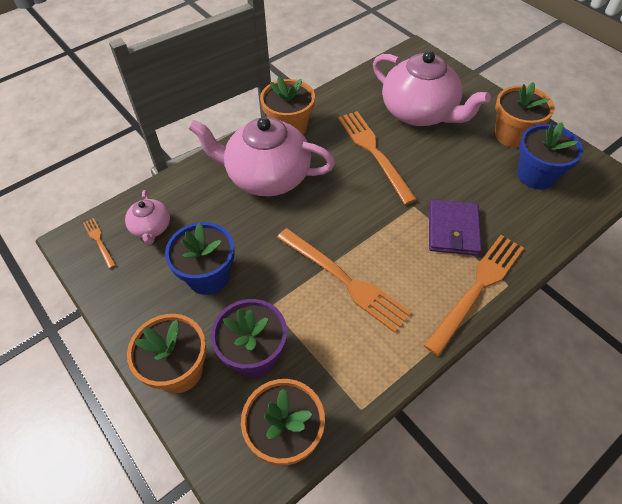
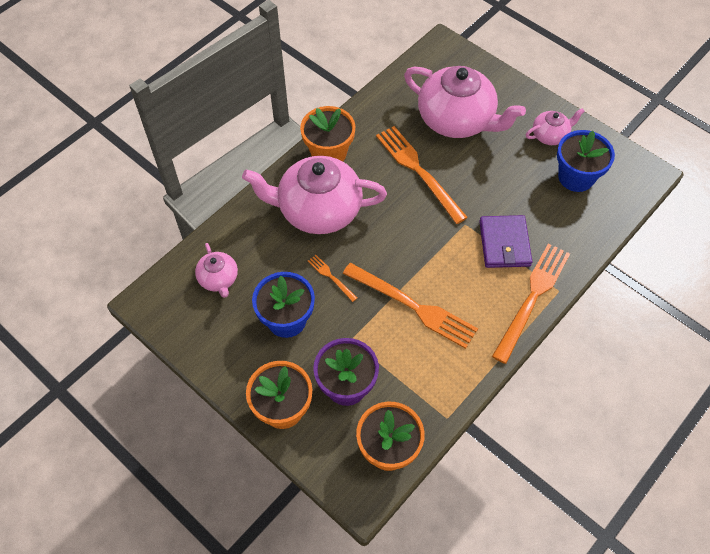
camera: 10 degrees left, 5 degrees up
orange fork [83,218,116,269] -> orange fork moved to [308,255,357,302]
orange flower pot [495,82,555,148] -> pink teapot [526,108,585,145]

